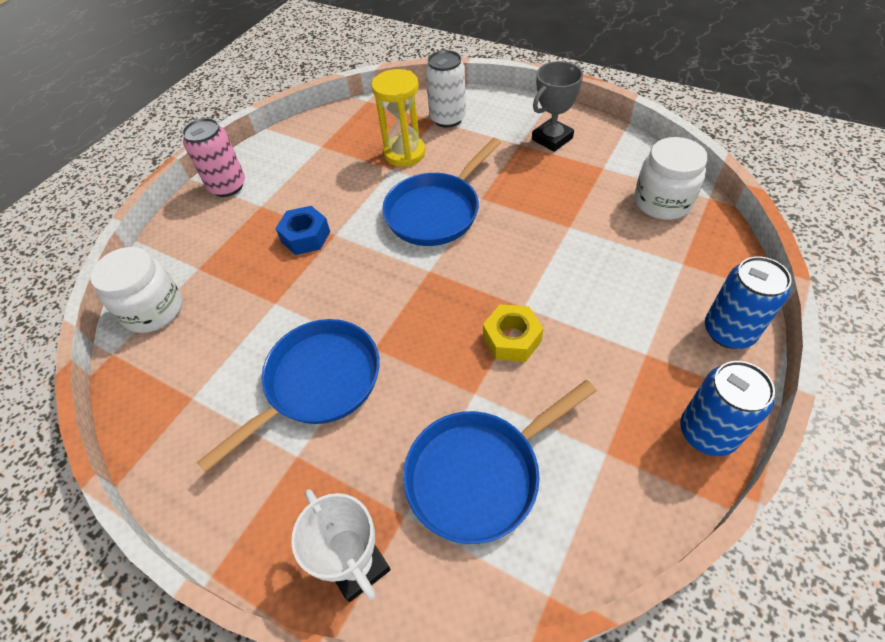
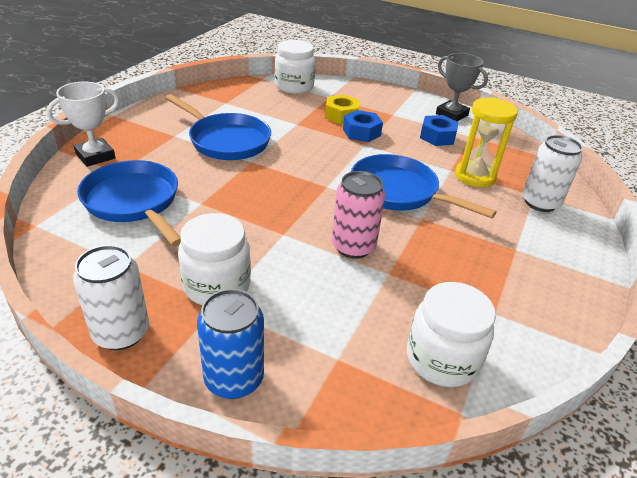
camera: 80 degrees right, 15 degrees down
pink can [182,118,245,197] -> pink can moved to [332,171,385,259]
yellow nut [483,304,544,362] -> yellow nut moved to [325,95,359,125]
grey trophy [532,61,583,152] -> grey trophy moved to [436,53,488,121]
blue can [680,361,775,456] -> white can [73,245,149,350]
none -> white jar [178,213,251,305]
none -> blue nut [420,115,459,146]

